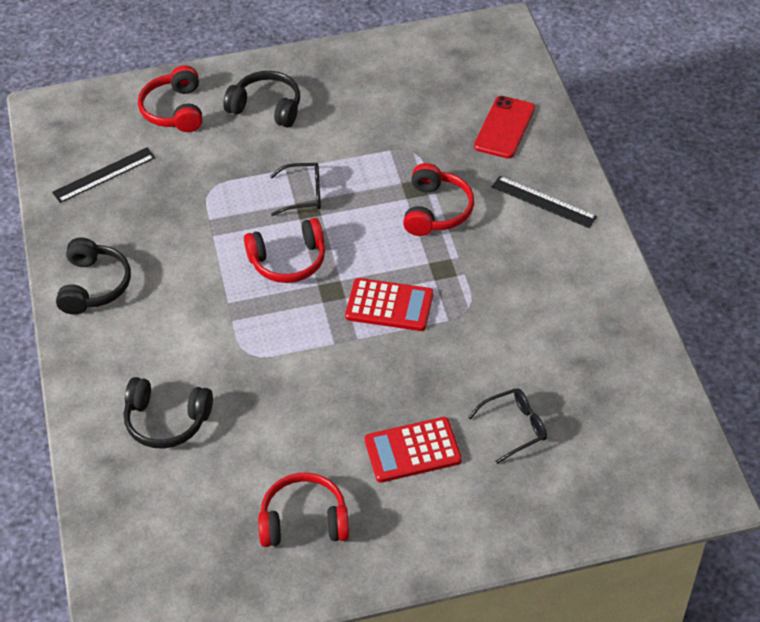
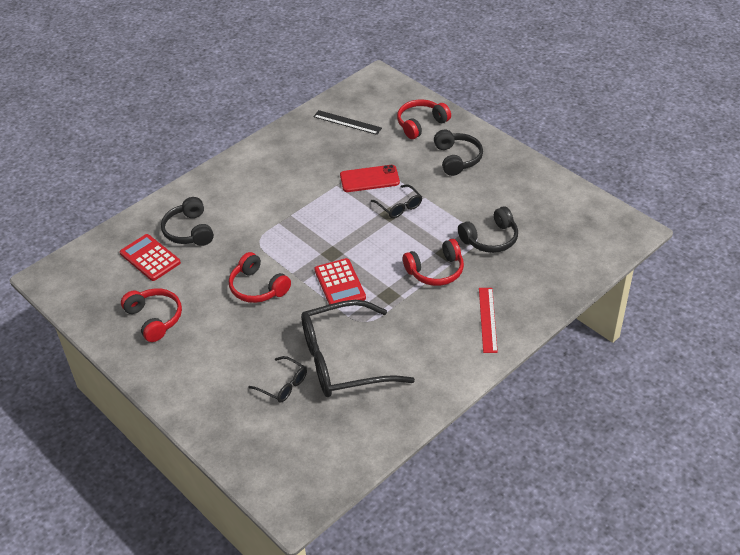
camera: 60 degrees right, 5 degrees down
black headphones [56,238,131,315] -> black headphones moved to [458,206,518,253]
red headphones [244,218,325,283] -> red headphones moved to [229,252,291,303]
red calculator [365,417,462,483] -> red calculator moved to [120,234,181,281]
red phone [474,96,535,159] -> red phone moved to [340,165,400,192]
black ruler [492,176,597,228] -> red ruler [479,288,498,353]
none -> black glasses [301,300,415,397]

